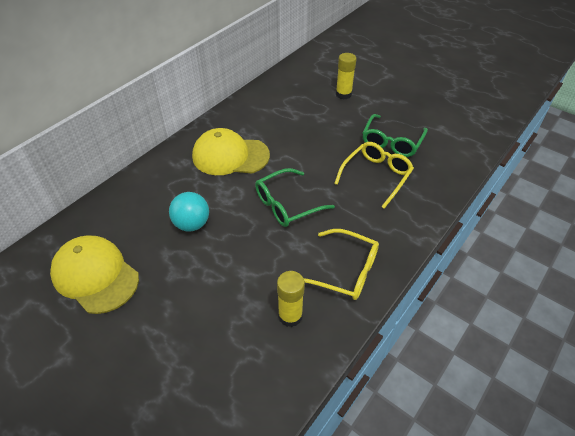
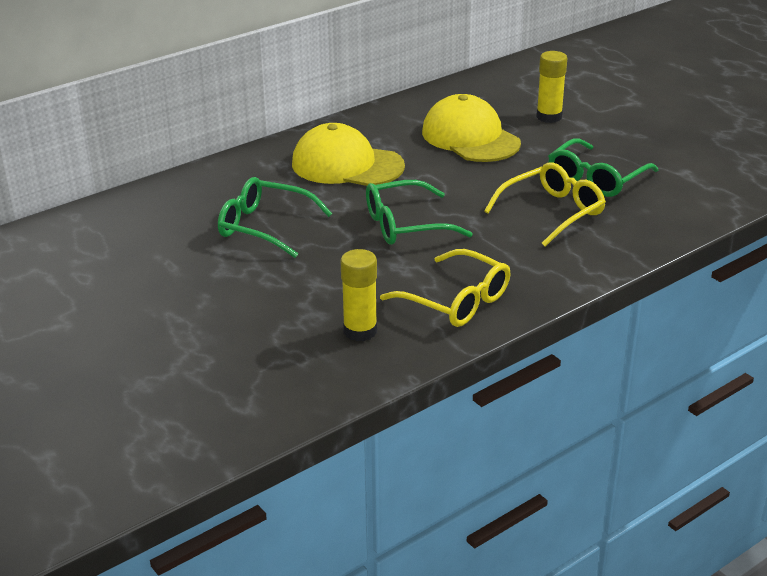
camera: 15 degrees right, 15 degrees down
yellow cap [50,236,139,314] -> yellow cap moved to [422,94,521,162]
turquoise ball [169,192,209,231] -> green glasses [218,177,332,258]

